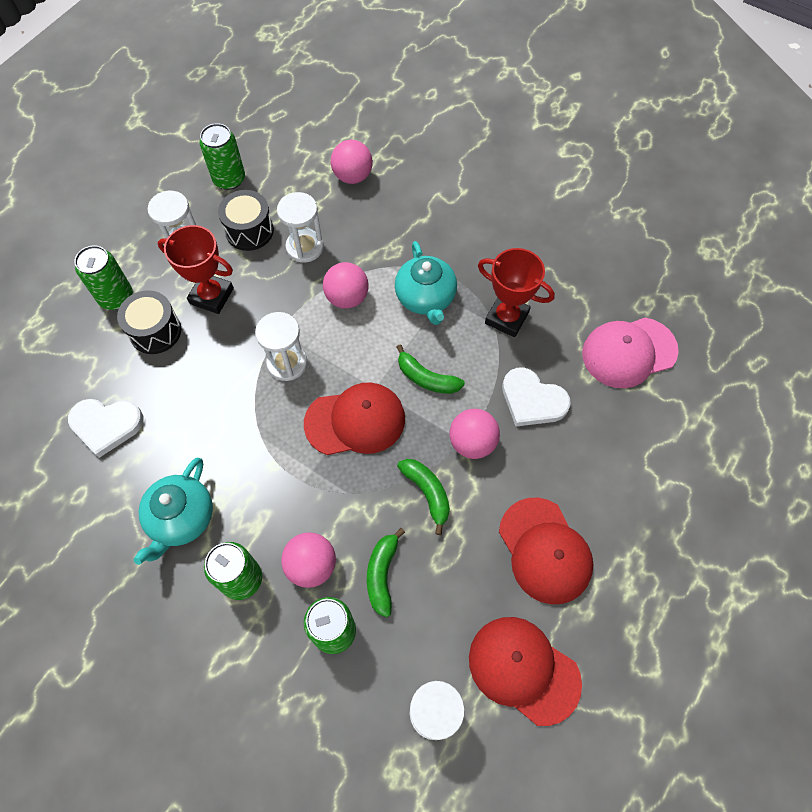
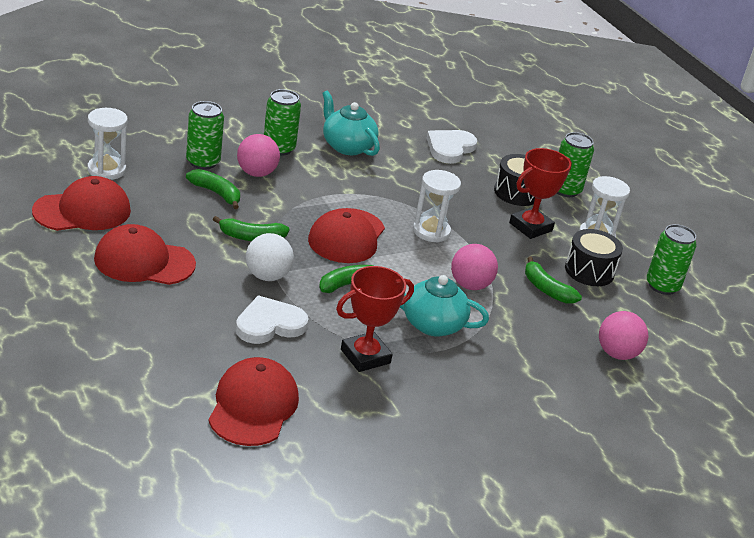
camera: 115 degrees right, 30 degrees down
white hourglass [277,192,324,263] -> green banana [525,256,582,304]
pink ball [449,409,500,459] -> white ball [246,233,294,281]
pink cap [582,318,679,388] -> red cap [208,357,299,446]

